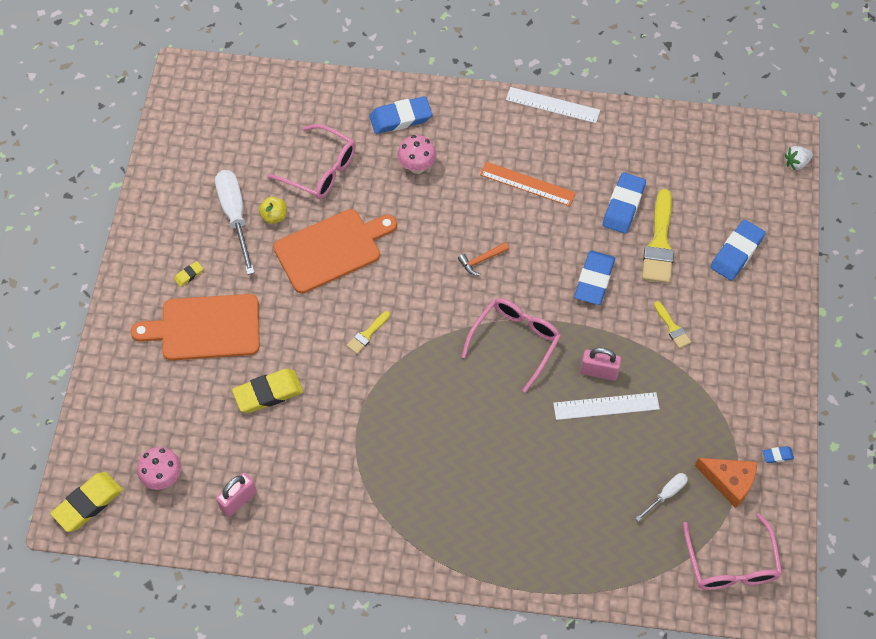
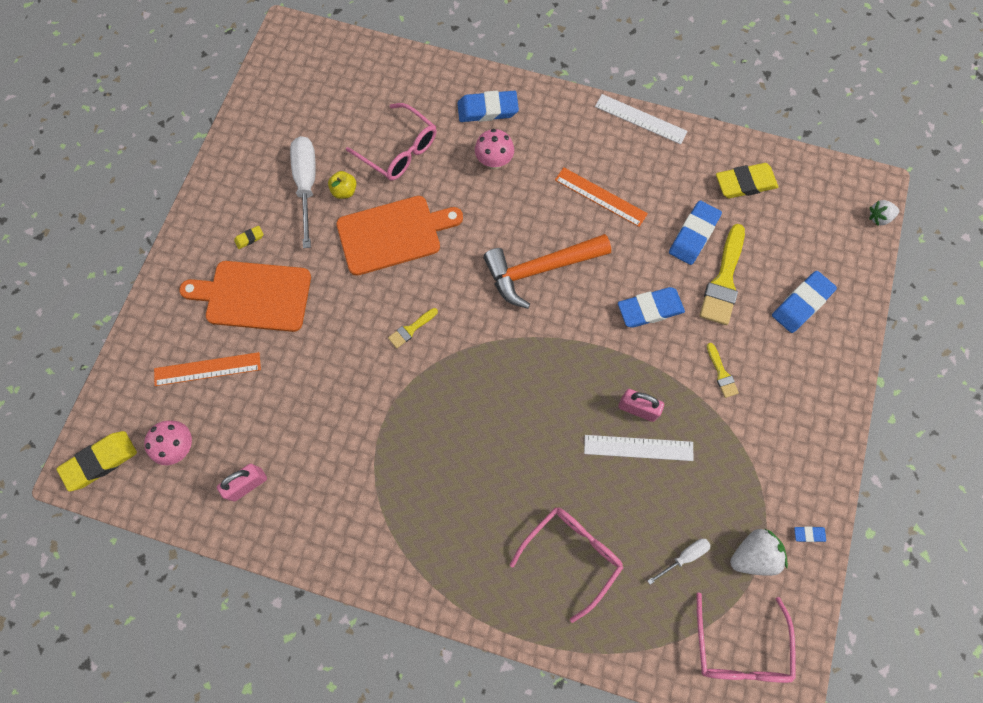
camera: 10 degrees right, 10 degrees up
yellow eraser [232,369,303,413] -> yellow eraser moved to [716,163,778,198]
orange hammer [458,242,509,276] -> orange hammer [483,234,611,309], size x2.38
pink glasses [461,298,561,393] -> pink glasses moved to [510,507,623,623]
blue eraser [574,251,615,305] -> blue eraser turned 45 degrees clockwise [618,287,685,328]
orange cheese [695,458,757,508] -> white strawberry [730,529,788,576]
none -> orange ruler [154,352,261,386]

